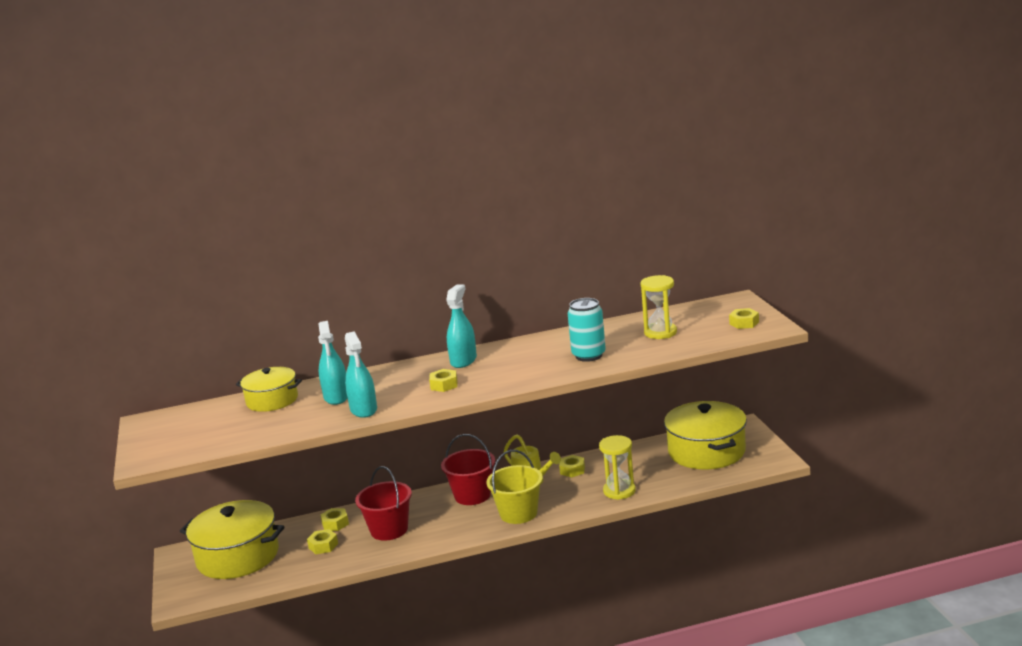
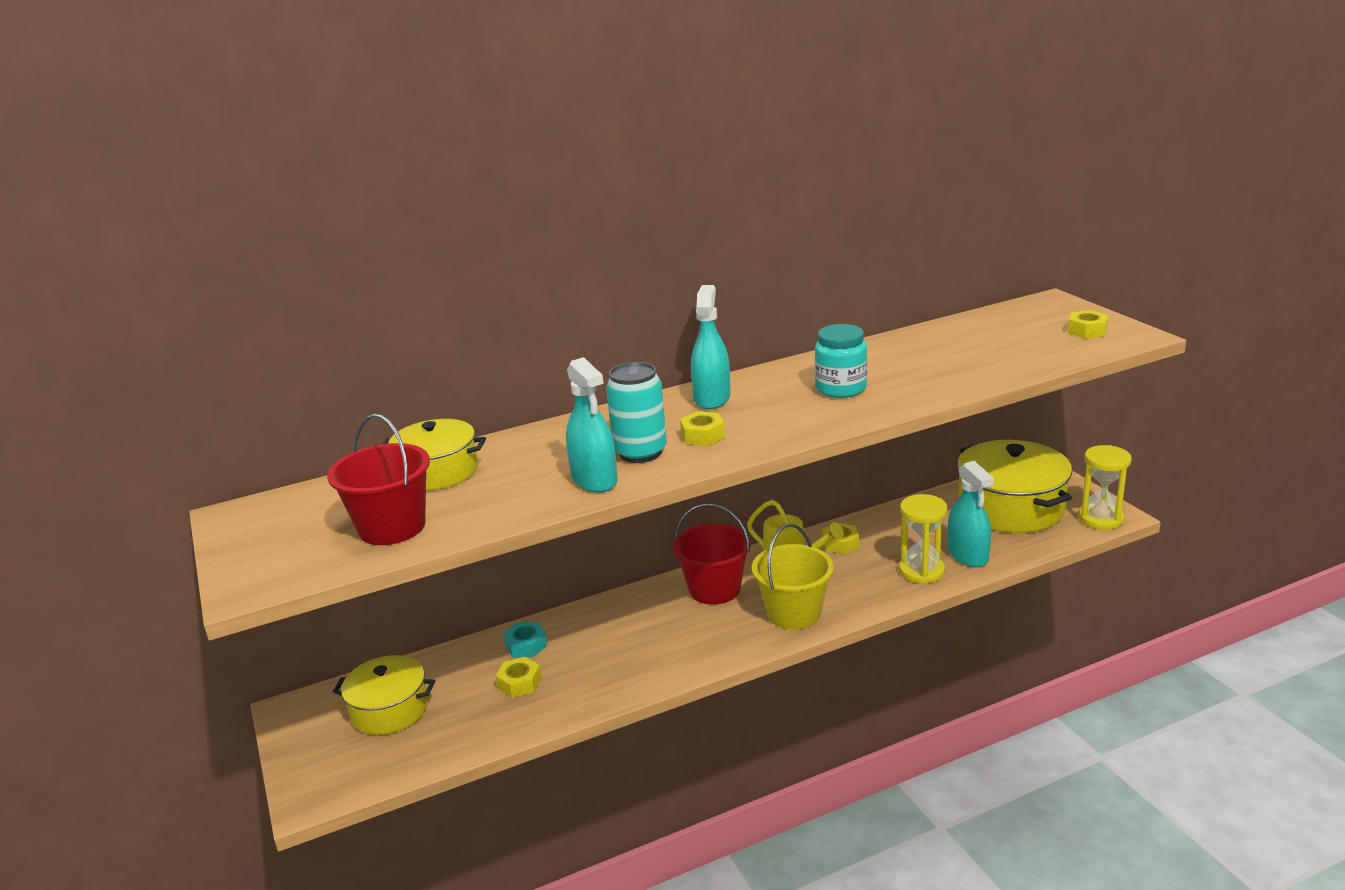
camera: 10 degrees left, 5 degrees up
yellow pot [180,500,284,579] -> yellow pot [333,655,435,735], size x0.62
turquoise spray bottle [318,321,347,405] -> turquoise spray bottle moved to [948,461,994,567]
yellow nut [320,508,349,531] -> turquoise nut [503,622,547,658]
red bucket [355,466,412,541] -> red bucket moved to [327,413,430,545]
turquoise can [567,298,606,362] -> turquoise can moved to [606,362,667,463]
yellow hourglass [640,275,677,339] -> yellow hourglass moved to [1079,445,1132,530]
none -> turquoise jar [815,324,867,398]

